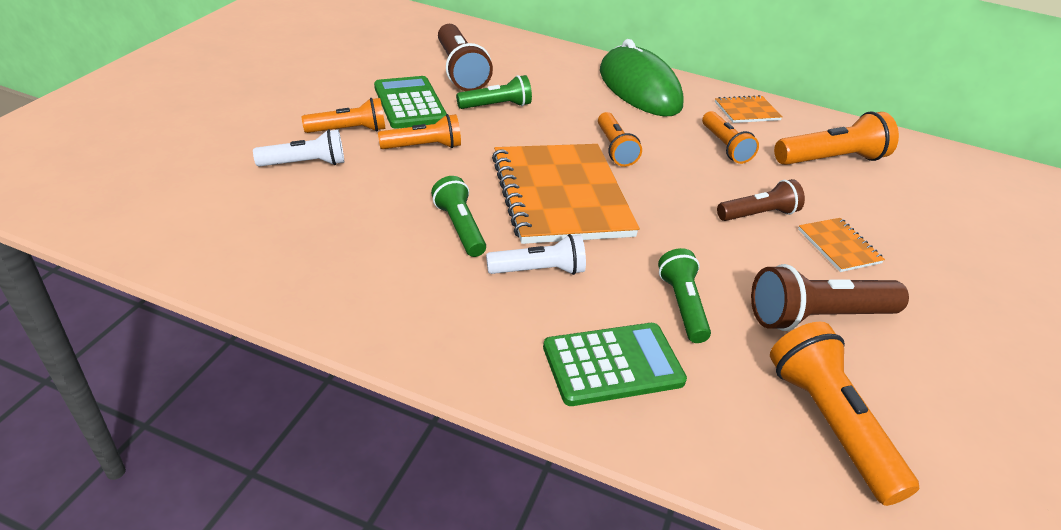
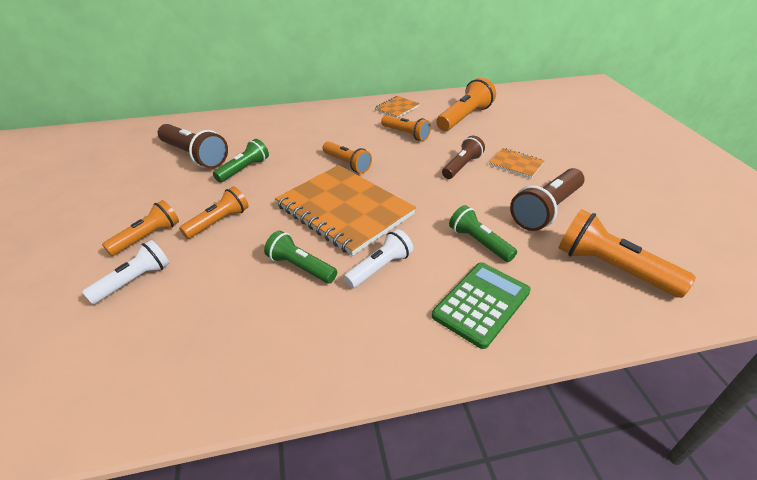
camera: 30 degrees left, 0 degrees up
green calculator [374,76,447,129] -> none
green mouse [600,39,684,117] -> none

